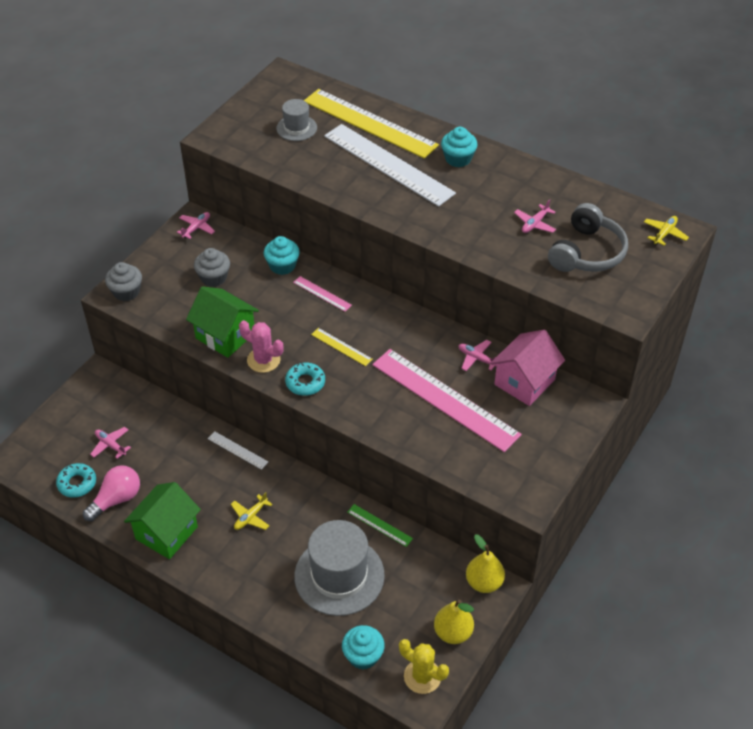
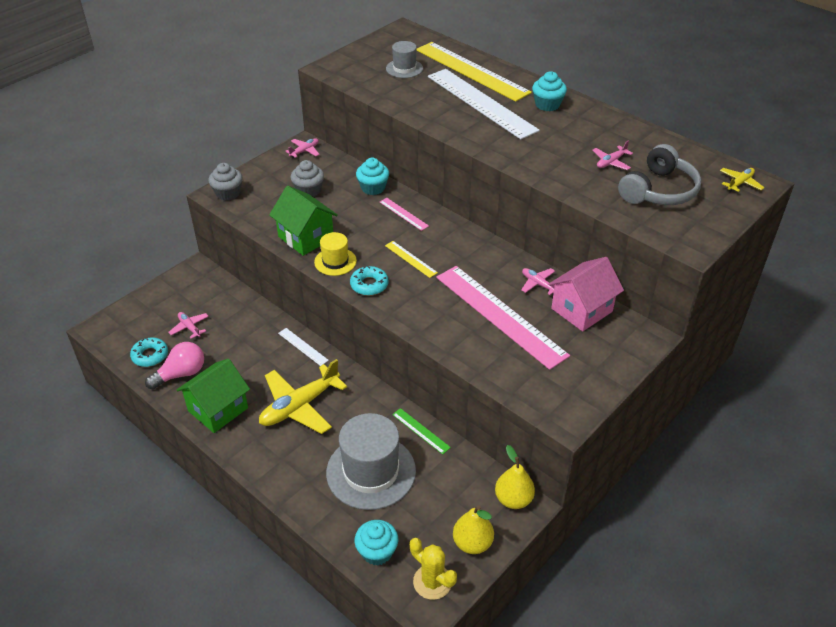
camera: 10 degrees right, 5 degrees down
yellow plane [231,492,273,530] -> yellow plane [259,359,347,434], size x2.12
pink cactus [239,320,284,373] -> yellow hat [314,232,357,276]

